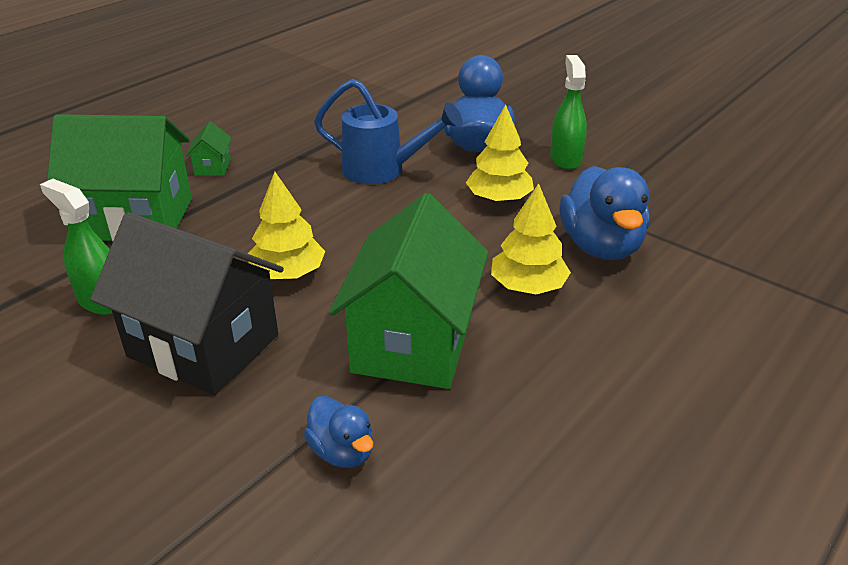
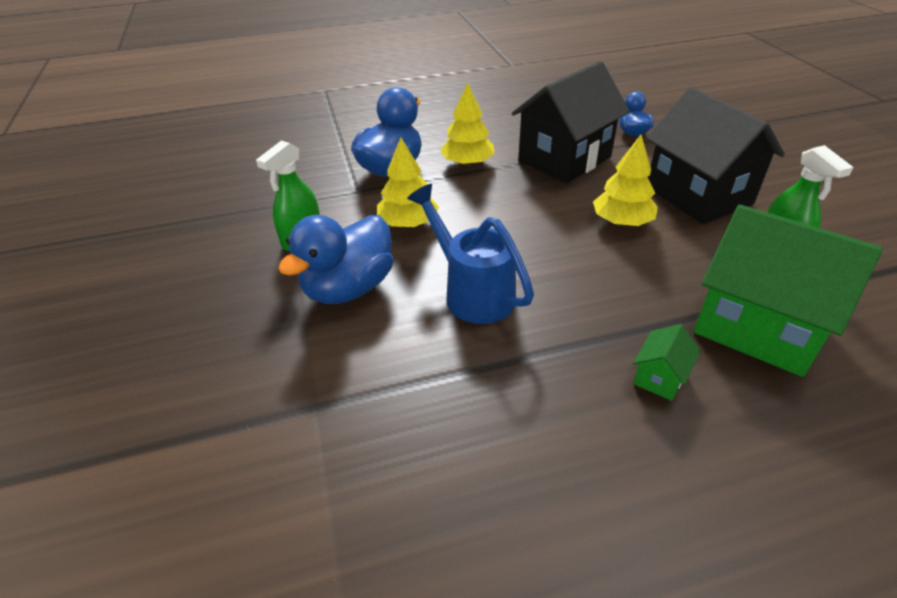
camera: 145 degrees left, 5 degrees up
green house [329,193,489,389] -> black house [512,61,630,183]

